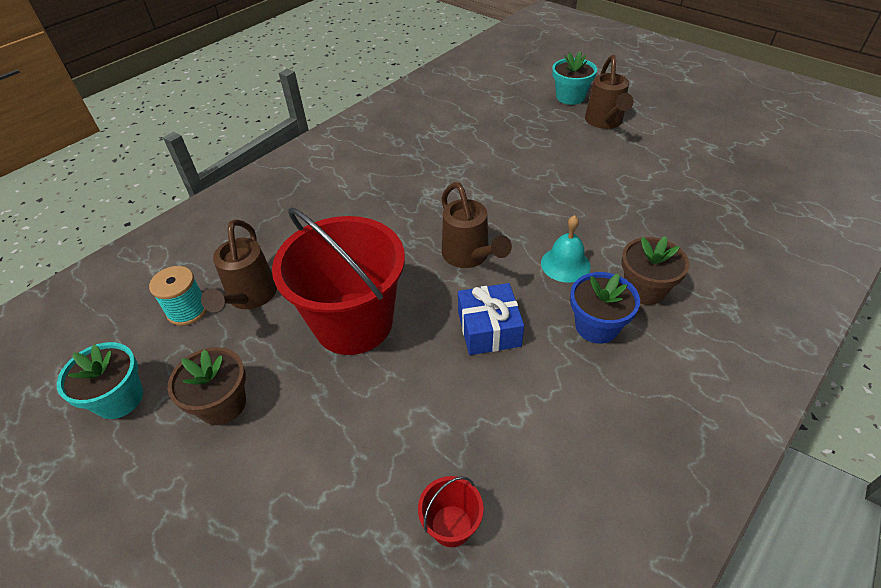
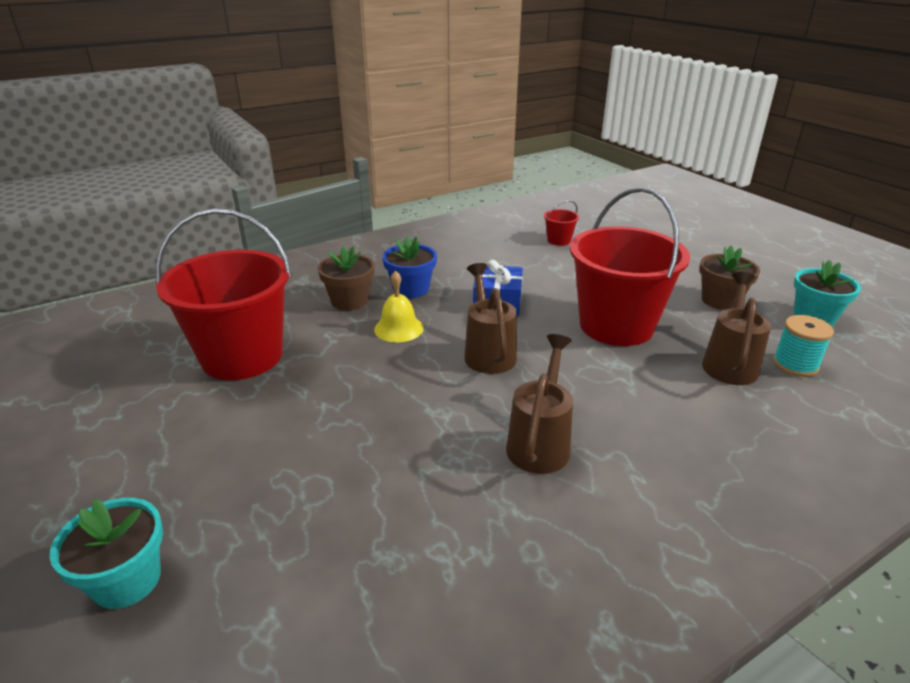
camera: 165 degrees left, 15 degrees down
turquoise bell [541,215,591,283] -> yellow bell [374,271,424,342]
brown watering can [585,55,633,129] -> brown watering can moved to [506,334,573,474]
none -> red bucket [155,209,292,380]

